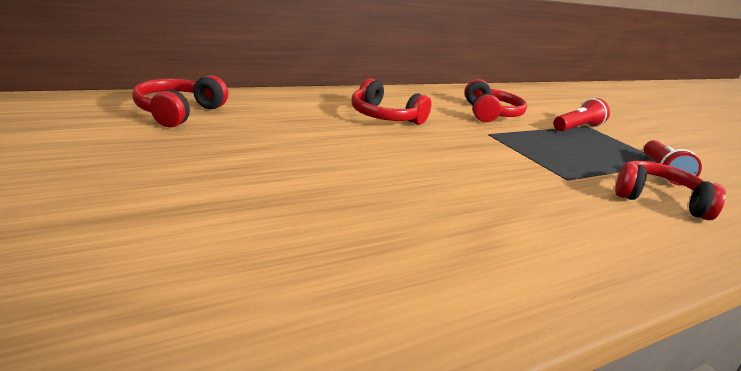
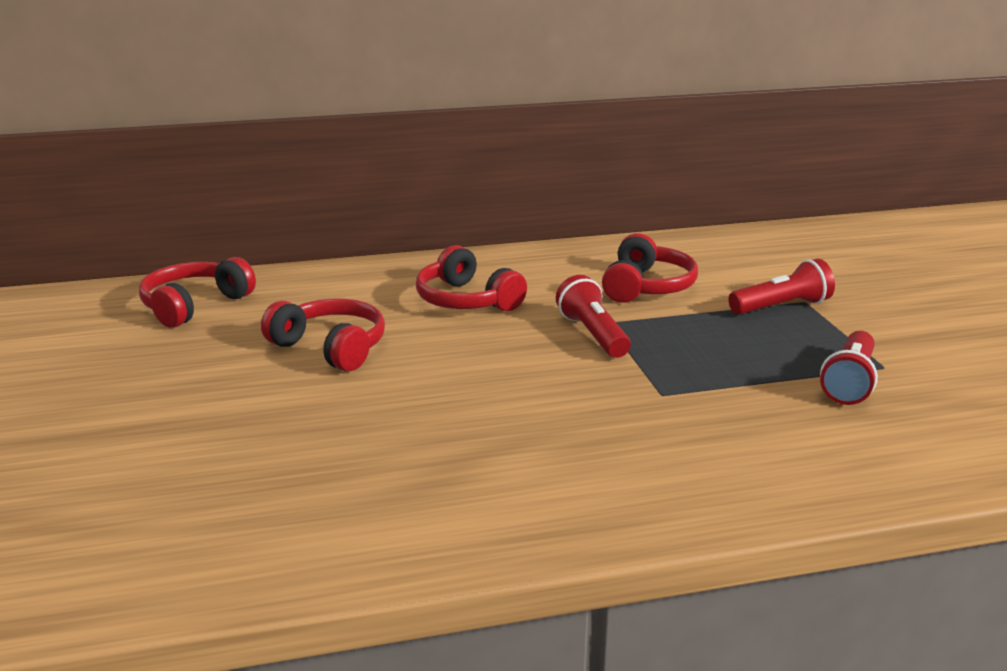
camera: 20 degrees right, 0 degrees up
red headphones [615,161,726,220] -> red headphones moved to [261,299,385,371]
none -> red flashlight [556,275,631,358]

